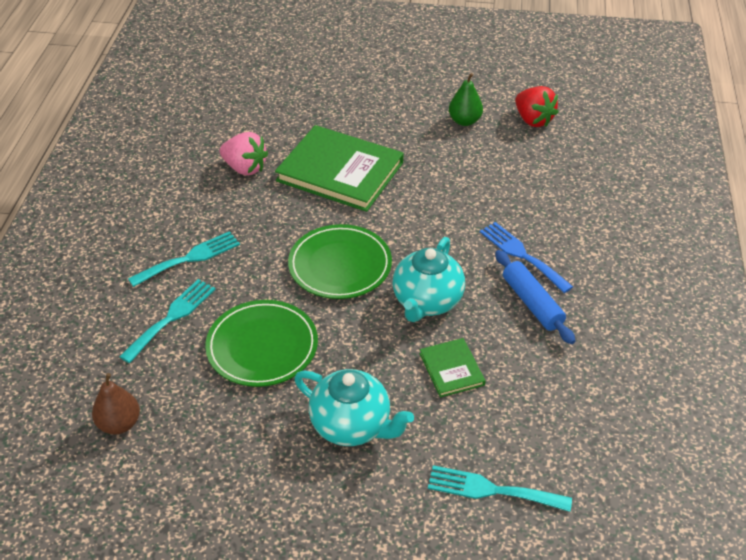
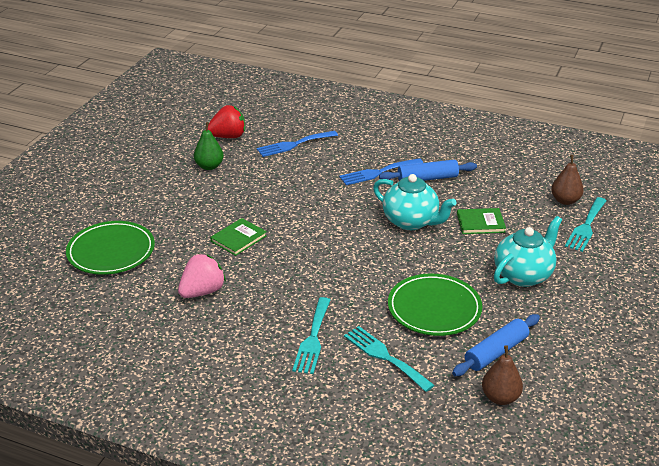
camera: 75 degrees left, 10 degrees down
turquoise fork [128,231,240,287] -> turquoise fork turned 150 degrees counterclockwise [292,297,330,374]
green book [275,125,404,212] -> green book [210,218,267,256], size x0.47
green plate [288,224,392,299] -> green plate moved to [66,221,155,275]
none -> blue fork [257,131,338,157]
none -> blue rolling pin [452,314,540,376]
none -> brown pear [551,155,584,205]

